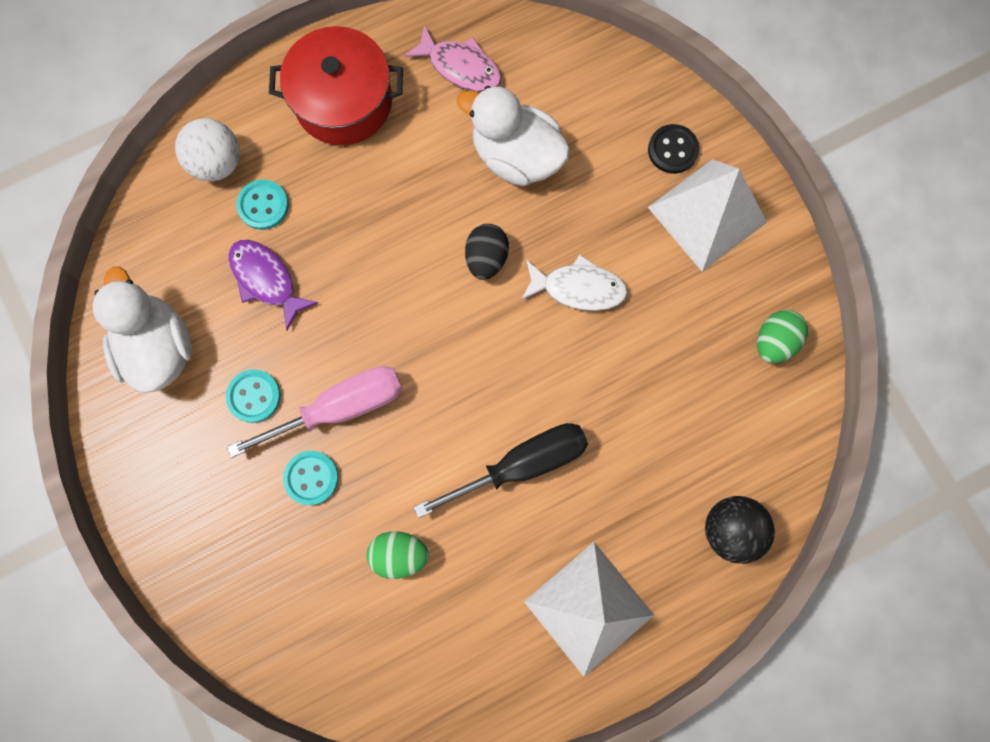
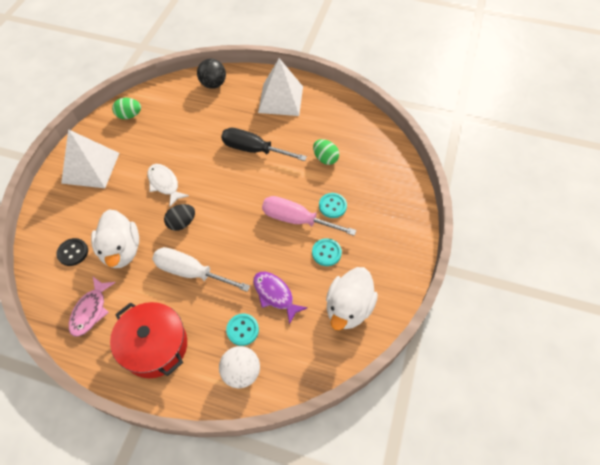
camera: 135 degrees left, 20 degrees down
purple fish [228,240,318,330] -> purple fish turned 135 degrees clockwise [253,272,308,325]
pink fish [404,25,502,92] -> pink fish turned 150 degrees counterclockwise [69,277,116,337]
black button [648,124,699,174] -> black button moved to [56,238,88,266]
none -> white screwdriver [152,247,250,292]

